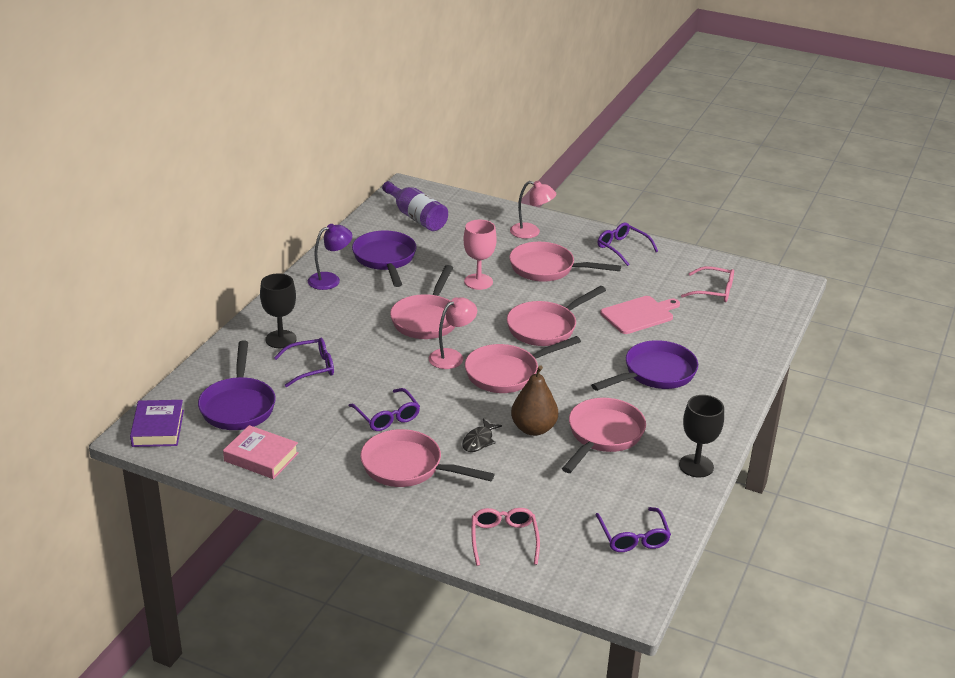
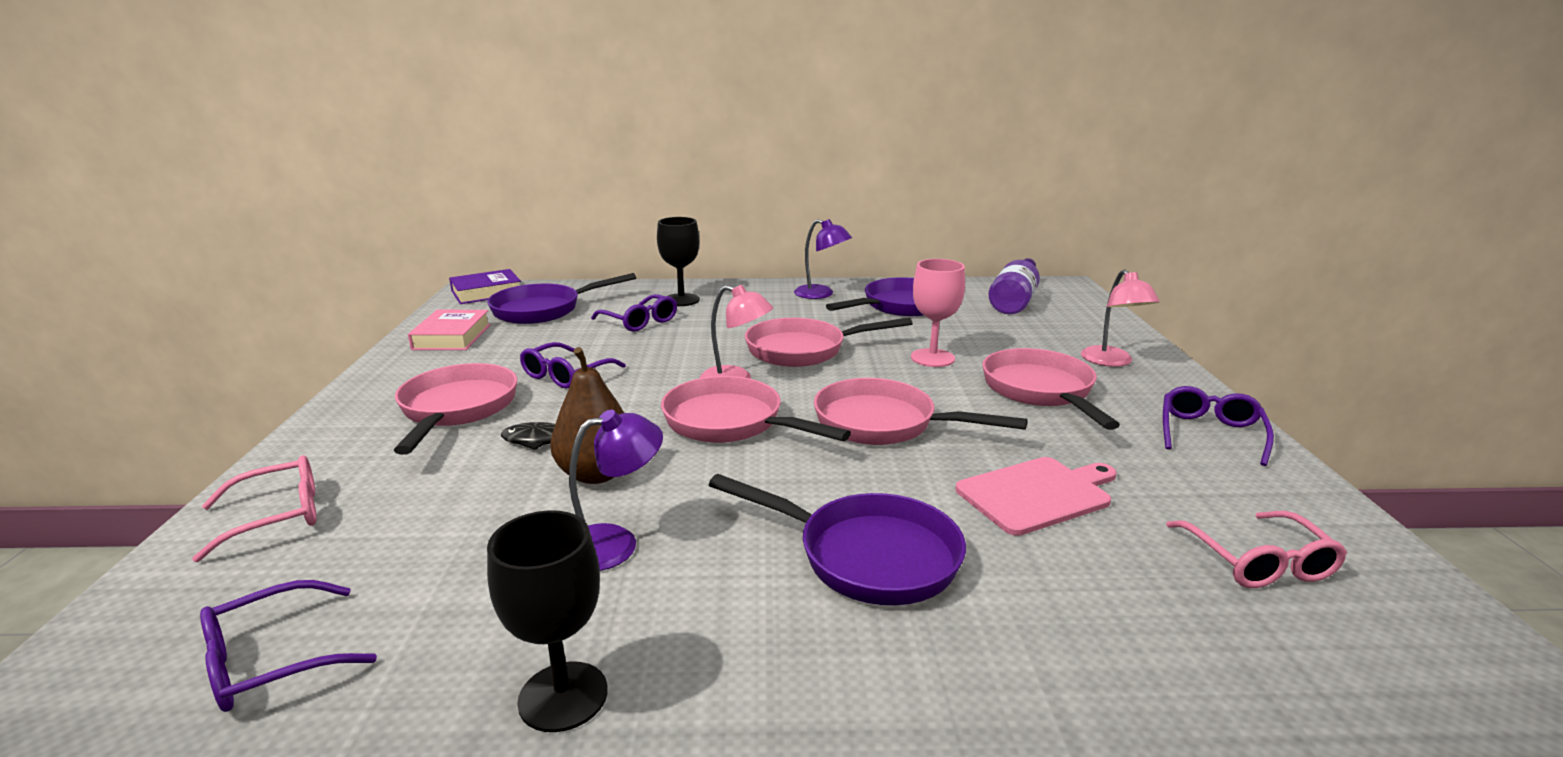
camera: 65 degrees right, 10 degrees down
pink pan [562,398,646,473] -> purple lamp [569,410,663,571]
pink cutting board [600,296,680,334] -> pink cutting board turned 60 degrees counterclockwise [955,457,1117,536]

